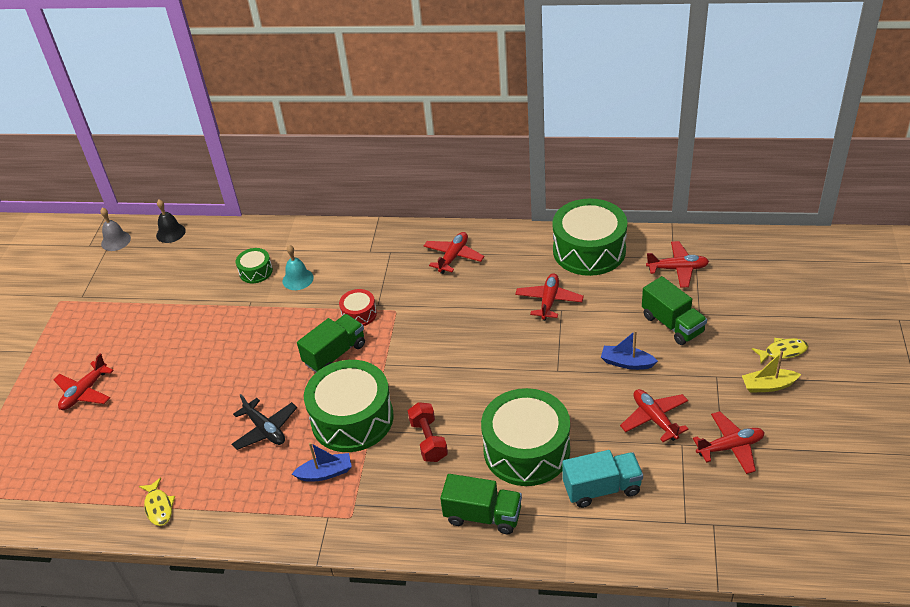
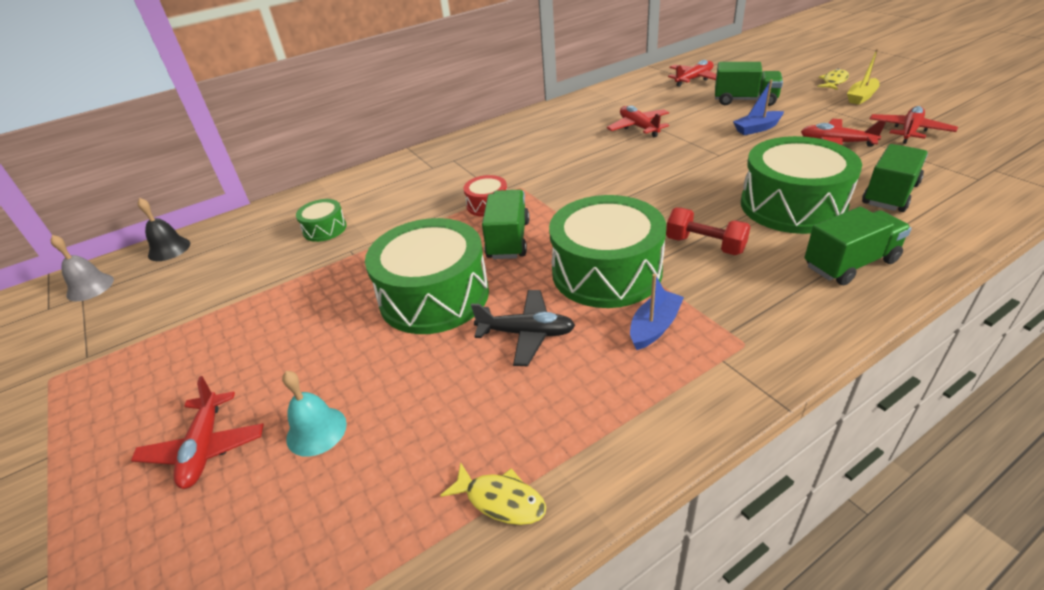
camera: 40 degrees left, 5 degrees down
turquoise bell [283,245,314,290] -> turquoise bell moved to [282,371,347,457]
red plane [424,232,484,274] -> none
green drum [552,198,627,276] -> green drum moved to [365,218,489,334]
turquoise truck [562,450,643,508] -> green truck [862,144,928,212]

